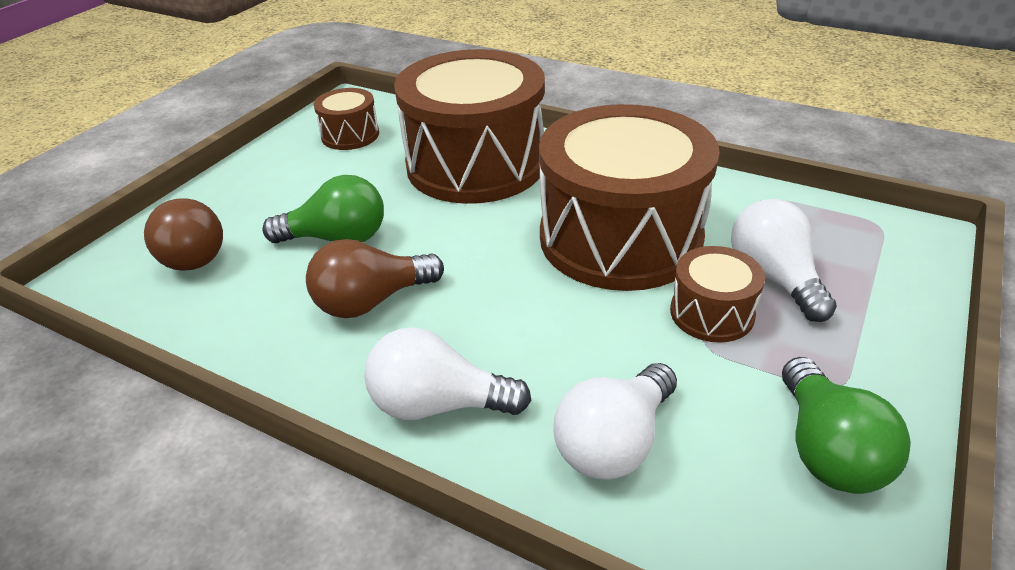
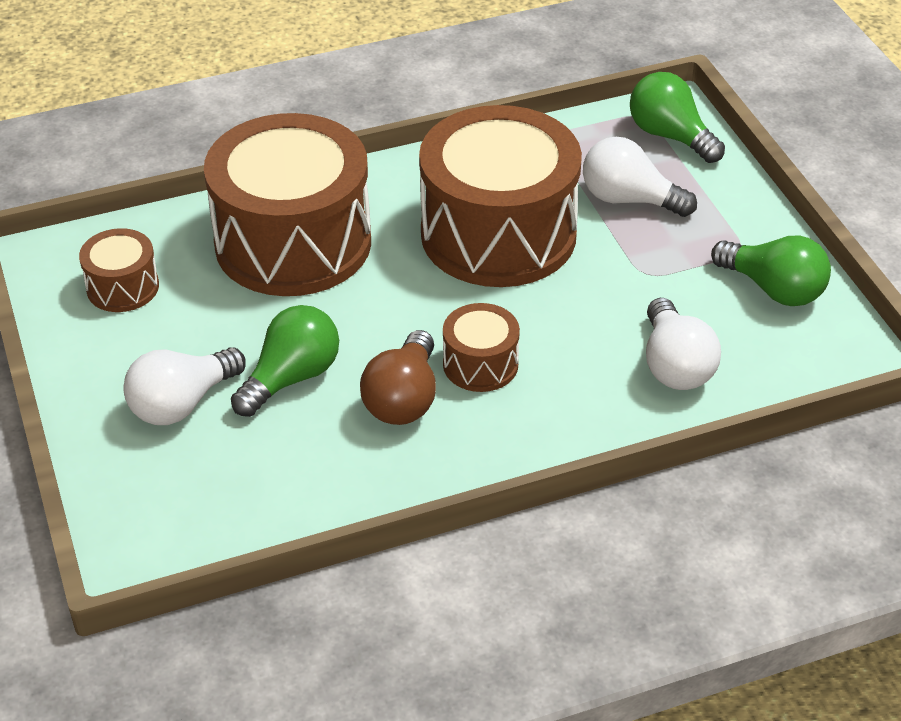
camera: 50 degrees left, 5 degrees up
brown light bulb [144,198,223,271] -> none
white light bulb [364,327,532,420] -> white light bulb moved to [123,347,246,425]
brown drum [670,246,765,343] -> brown drum moved to [443,303,520,392]
none -> green light bulb [630,72,725,163]

